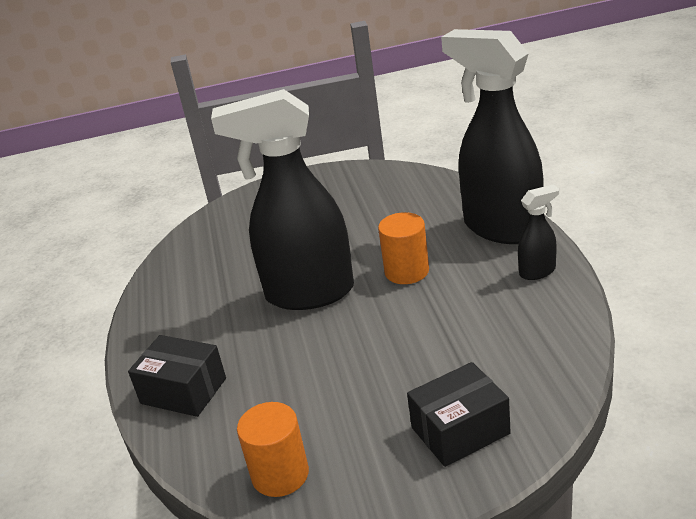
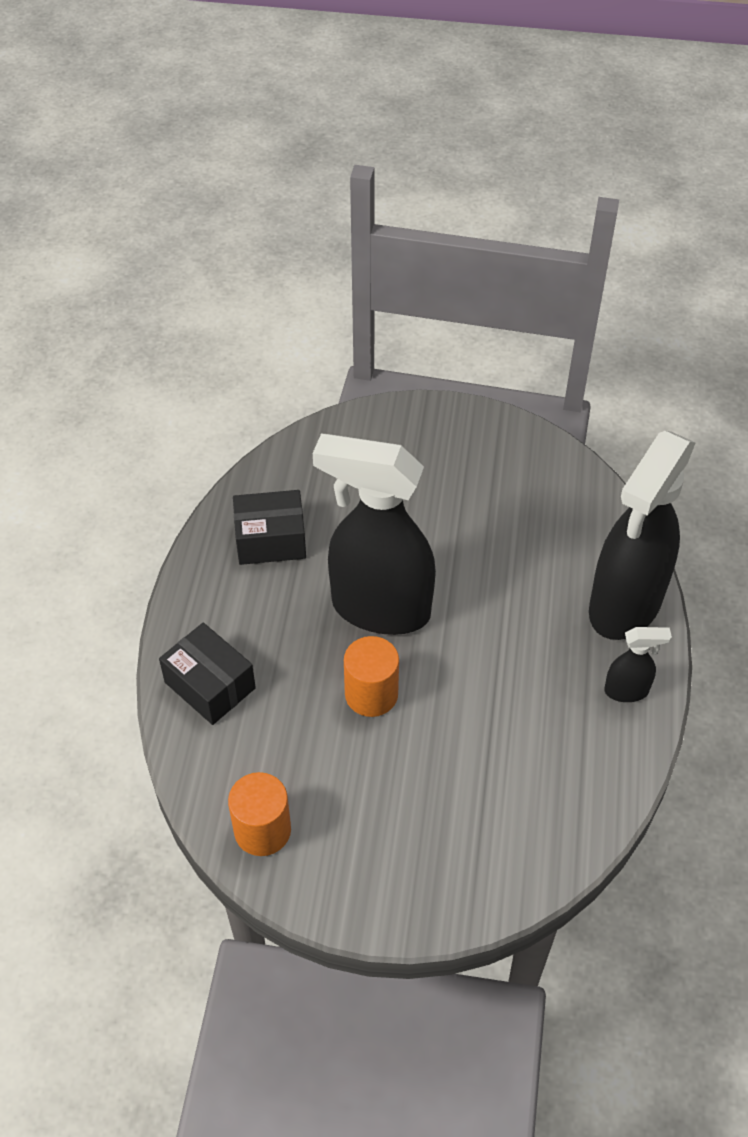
camera: 15 degrees right, 20 degrees up
orange cylinder [378,212,429,284] -> orange cylinder moved to [344,636,399,717]
black box [407,362,511,467] -> black box moved to [233,490,306,565]
black spray bottle [441,29,543,244] -> black spray bottle turned 120 degrees counterclockwise [589,431,696,640]

